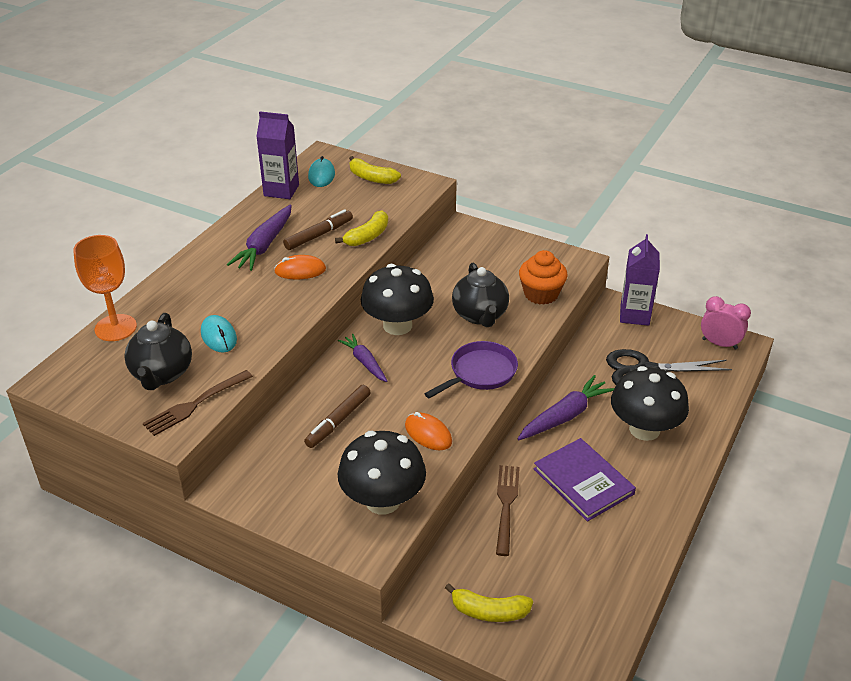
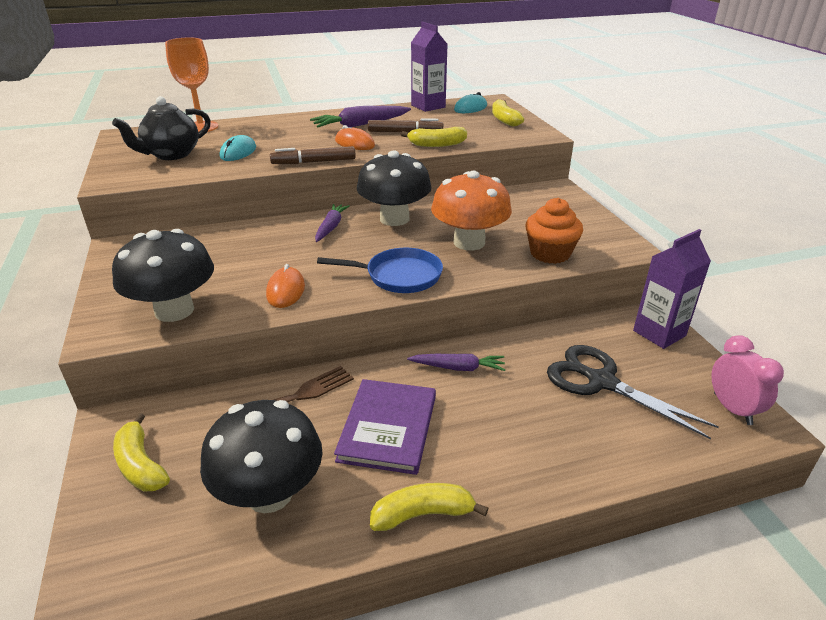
camera: 45 degrees right, 5 degrees down
brown fork [143,370,253,436] -> none
brown marker [304,385,371,448] -> brown marker moved to [270,146,356,164]
purple pan [424,341,518,398] -> blue pan [317,248,443,293]
black teapot [452,263,509,327] -> orange mushroom [431,171,512,250]
purple carrot [518,375,615,440] -> purple carrot [407,354,505,371], size x0.64
black mushroom [611,366,689,441] -> black mushroom moved to [200,400,323,513]
none -> yellow banana [370,483,488,531]

